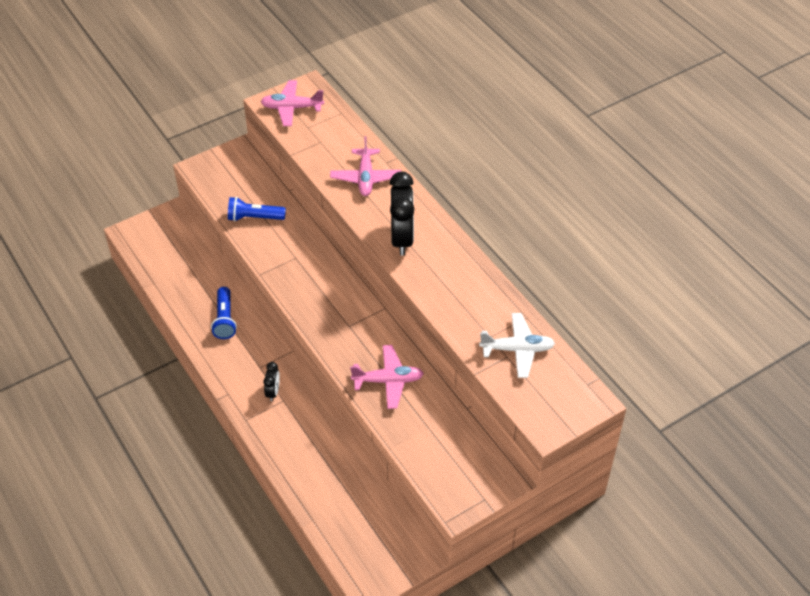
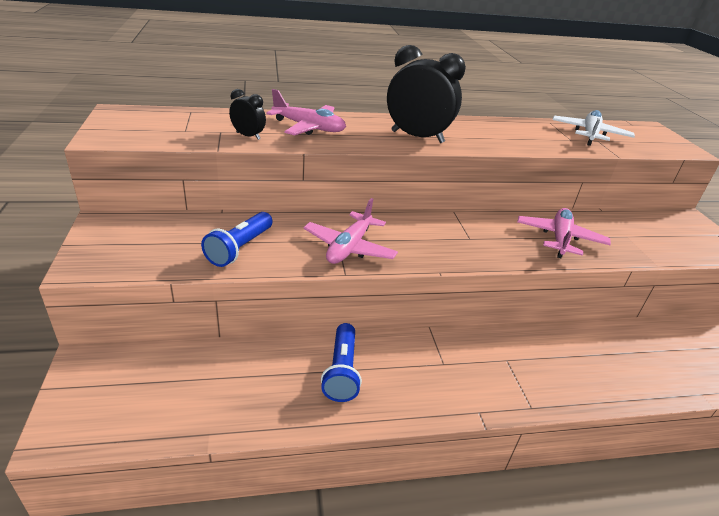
camera: 70 degrees left, 15 degrees down
blue flashlight [211,287,237,339] -> blue flashlight turned 75 degrees clockwise [321,323,362,402]
pink plane [261,80,324,126] -> pink plane moved to [303,198,398,264]
black clock [263,362,280,401] -> black clock moved to [229,89,266,140]

